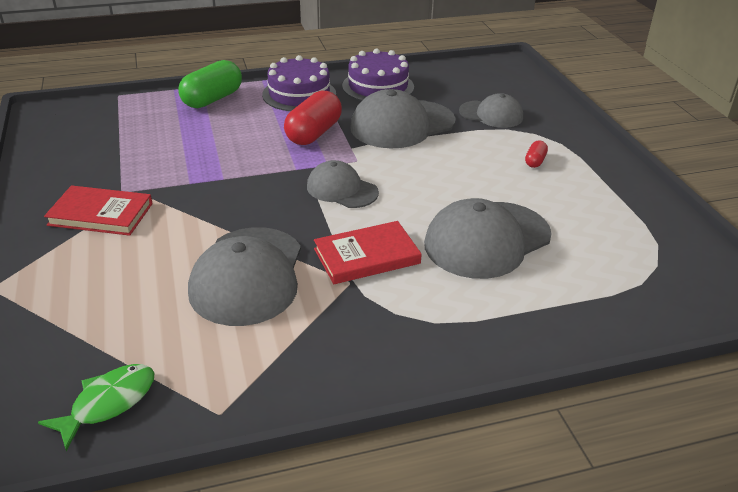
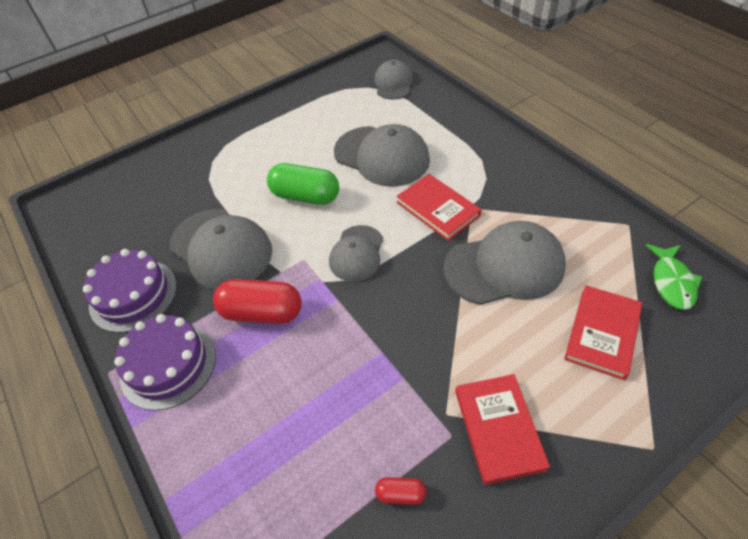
camera: 105 degrees left, 15 degrees up
green fish [38,364,154,451] -> green fish turned 105 degrees counterclockwise [646,244,702,310]
green capsule [178,60,242,108] -> green capsule moved to [267,163,339,205]
grey cap [459,93,523,128] -> grey cap moved to [374,60,413,99]
red capsule [525,141,548,168] -> red capsule moved to [375,477,427,505]
none -> red book [564,285,642,380]

